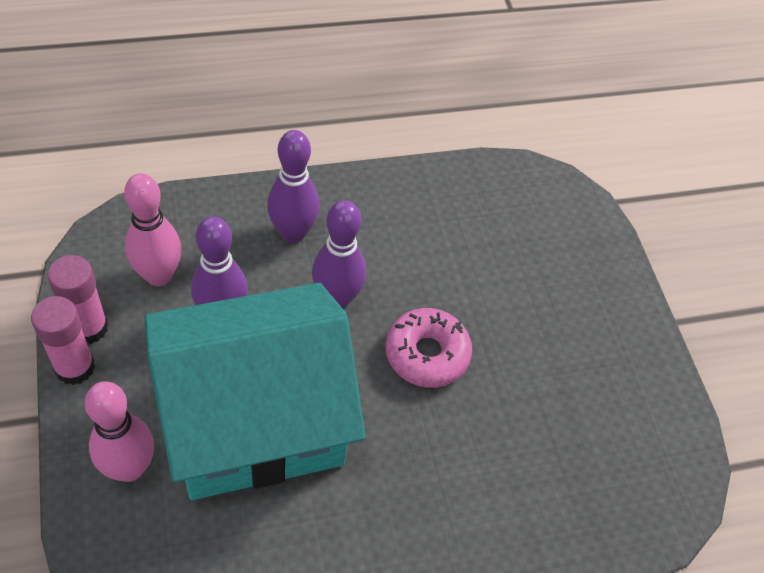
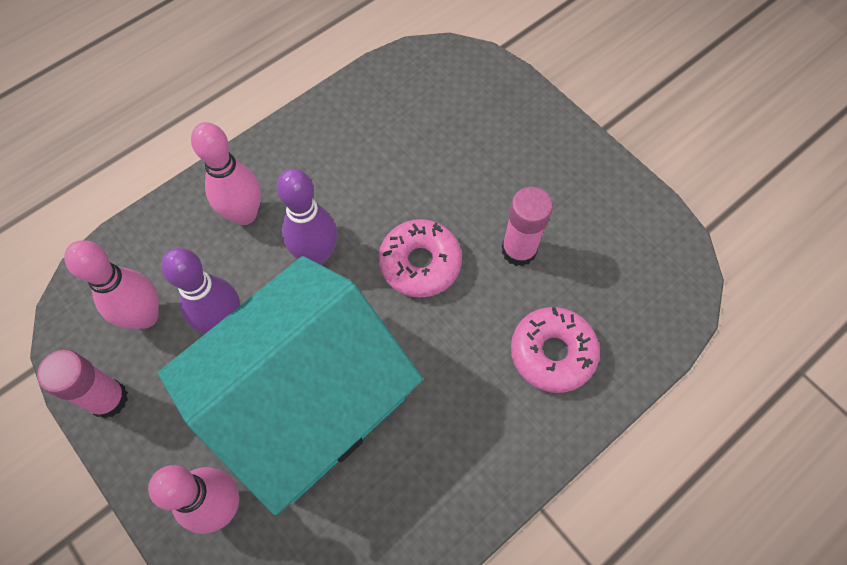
camera: 20 degrees left, 10 degrees up
pink glue stick [31,296,95,385] -> pink glue stick moved to [502,187,553,266]
purple bowling pin [267,130,320,243] -> pink bowling pin [191,122,261,225]
none -> pink donut [511,307,600,393]

